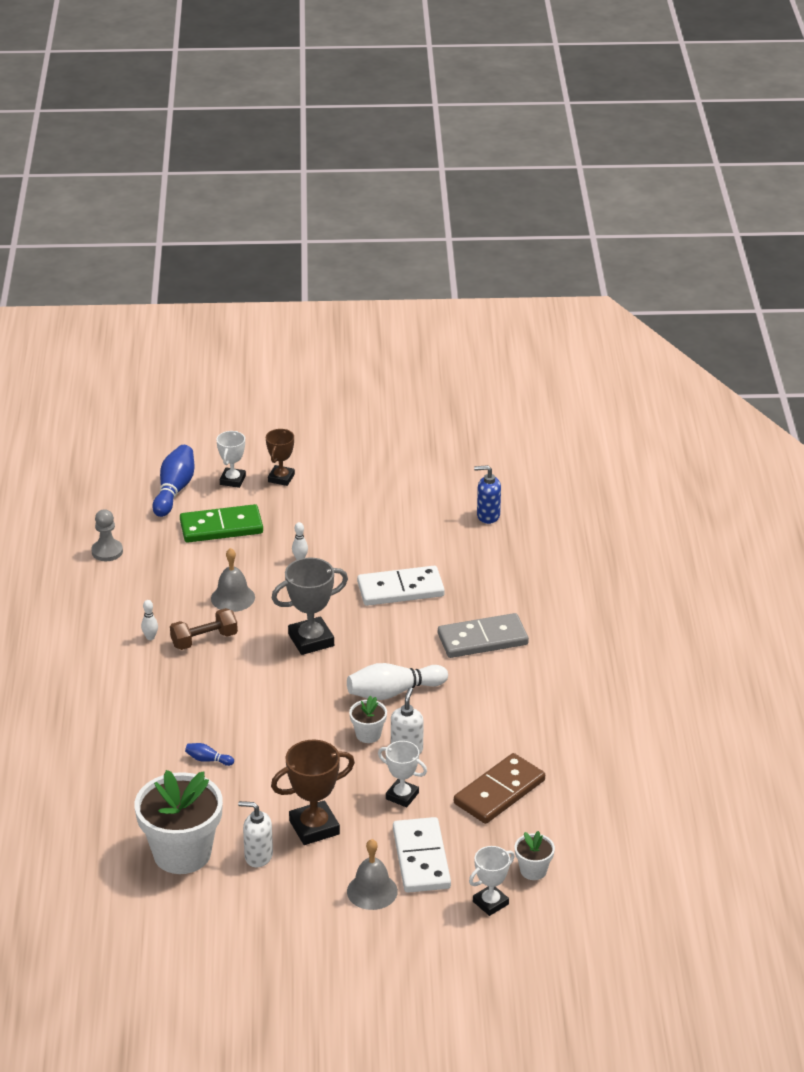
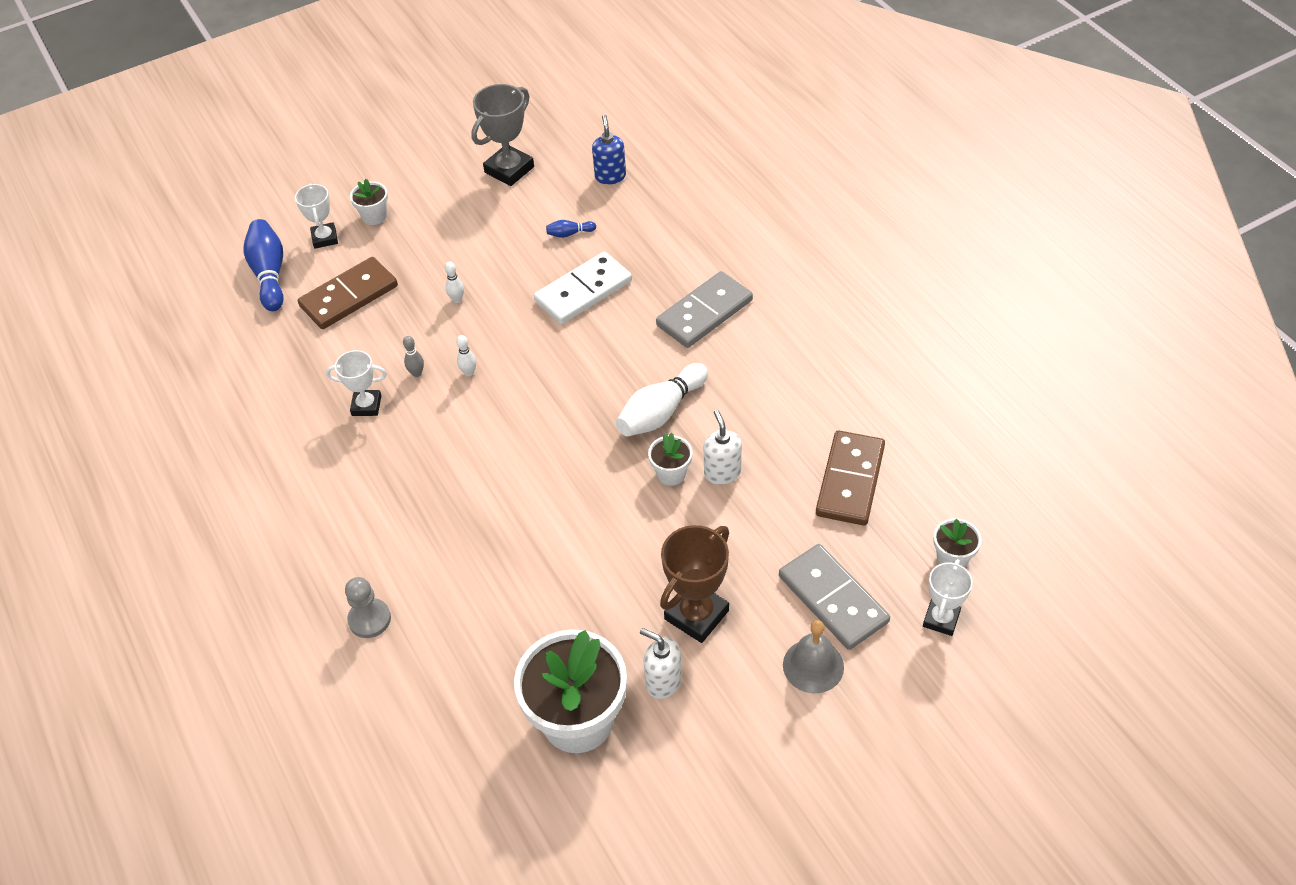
camera: 25 degrees left, 15 degrees up
grey pawn [91,509,123,561] -> grey pawn moved to [345,577,391,638]
white bowling pin [141,600,158,640] -> white bowling pin moved to [456,335,476,376]
brown dumbbell [170,608,238,650] -> none
green domino [180,504,263,543] -> brown domino [298,257,398,329]
blue bowling pin [185,743,234,766] -> blue bowling pin moved to [546,220,596,238]
grey bell [211,548,255,612] -> grey bowling pin [403,336,424,377]
white soap dispenser [238,801,273,868] -> white soap dispenser turned 45 degrees clockwise [640,628,682,699]
brown trophy [266,429,295,486] -> white flower pot [350,179,388,225]
grey trophy [271,558,348,655] -> grey trophy moved to [471,84,534,186]
white trophy [378,741,427,807] -> white trophy moved to [326,350,387,416]
white domino [393,817,451,893] -> grey domino [779,544,890,650]
blue soap dispenser [474,465,501,524] -> blue soap dispenser turned 105 degrees clockwise [592,115,626,184]

